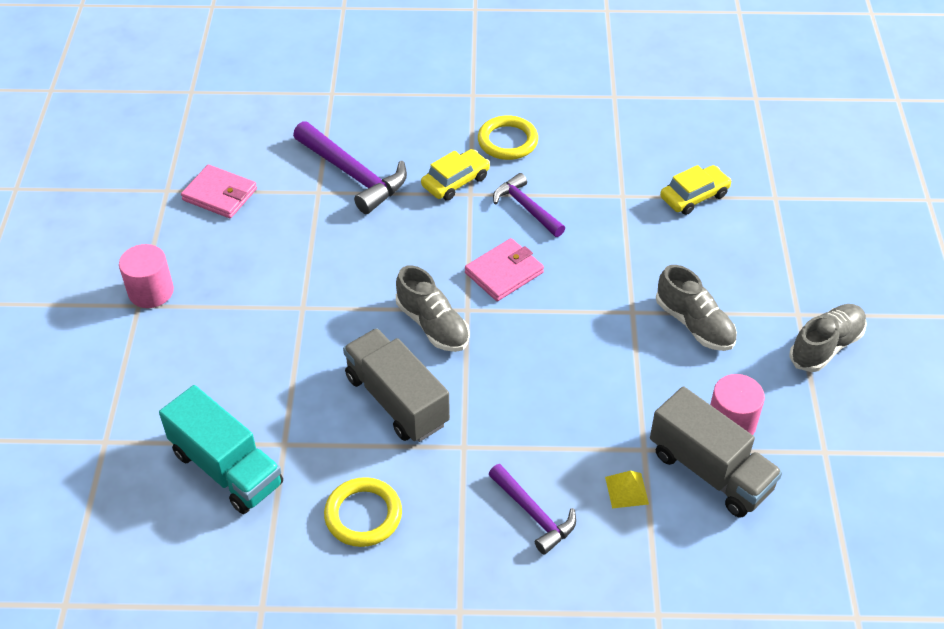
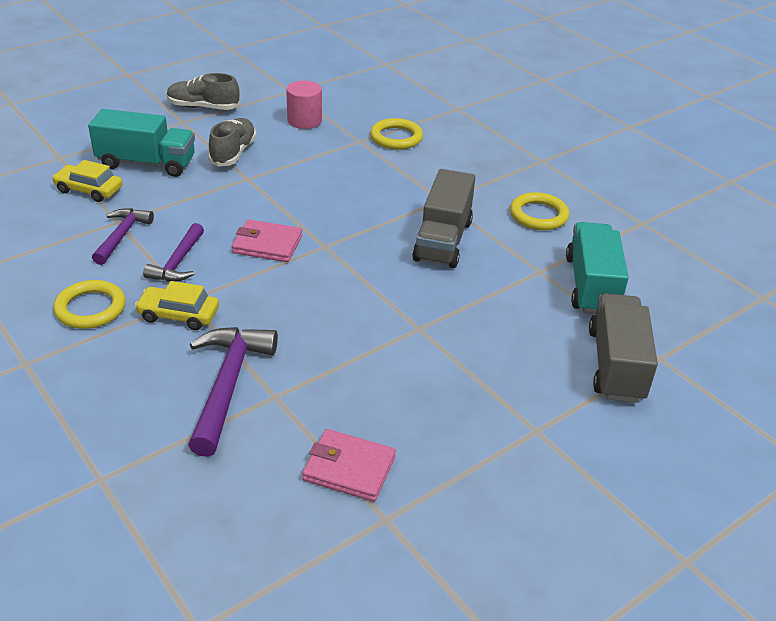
camera: 130 degrees left, 10 degrees down
pink cylinder [119,244,174,308] -> none
pink wallet [181,165,257,218] -> pink wallet turned 60 degrees counterclockwise [302,429,396,502]
grey shoe [396,266,470,352] -> none
purple hammer [488,464,576,555] -> purple hammer moved to [92,208,154,265]
yellow pyramid [605,471,649,508] -> yellow ring [370,118,423,150]
grey truck [650,386,782,518] -> grey truck moved to [589,293,658,403]
none -> turquoise truck [88,109,195,177]

